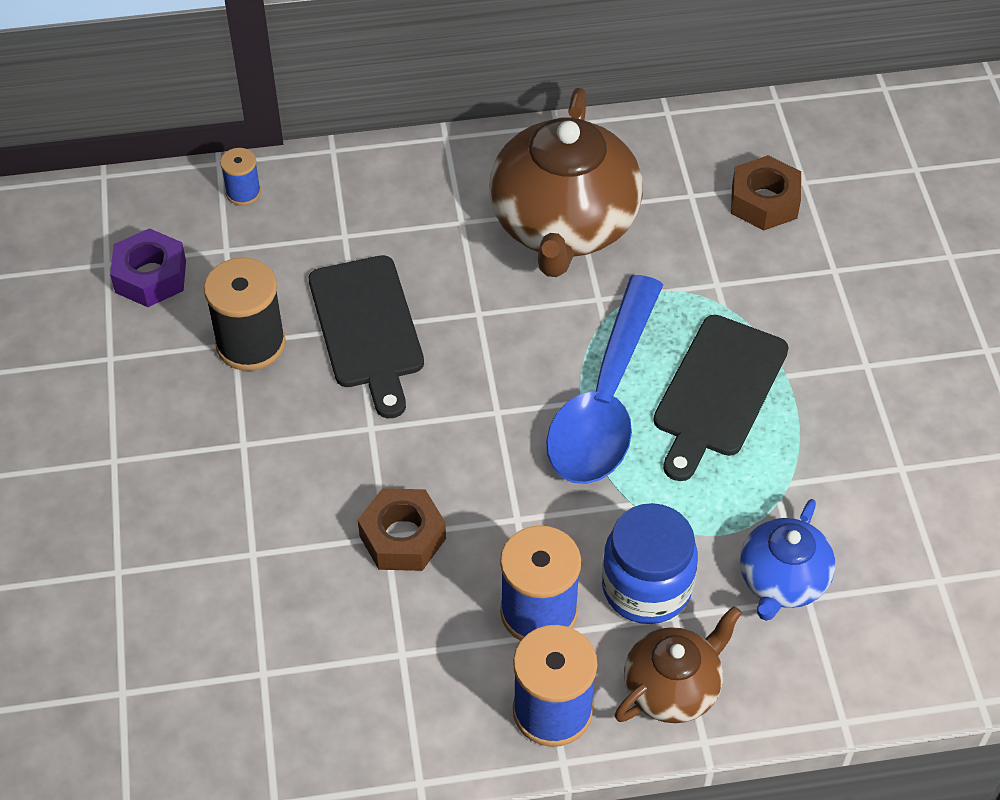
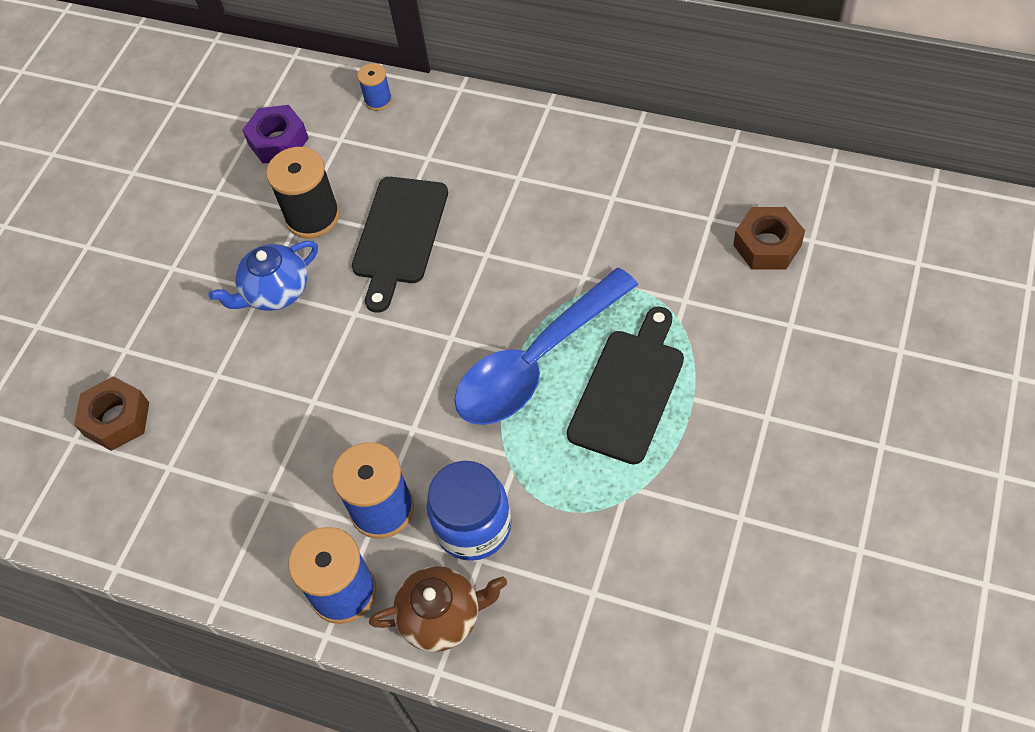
camera: 35 degrees right, 5 degrees up
brown nut [358,488,446,571] -> brown nut moved to [74,377,149,451]
brown teapot [489,88,643,277] -> none
black cutting board [654,315,789,481] -> black cutting board turned 150 degrees clockwise [567,306,684,465]
blue teapot [740,499,835,621] -> blue teapot moved to [209,241,318,311]

